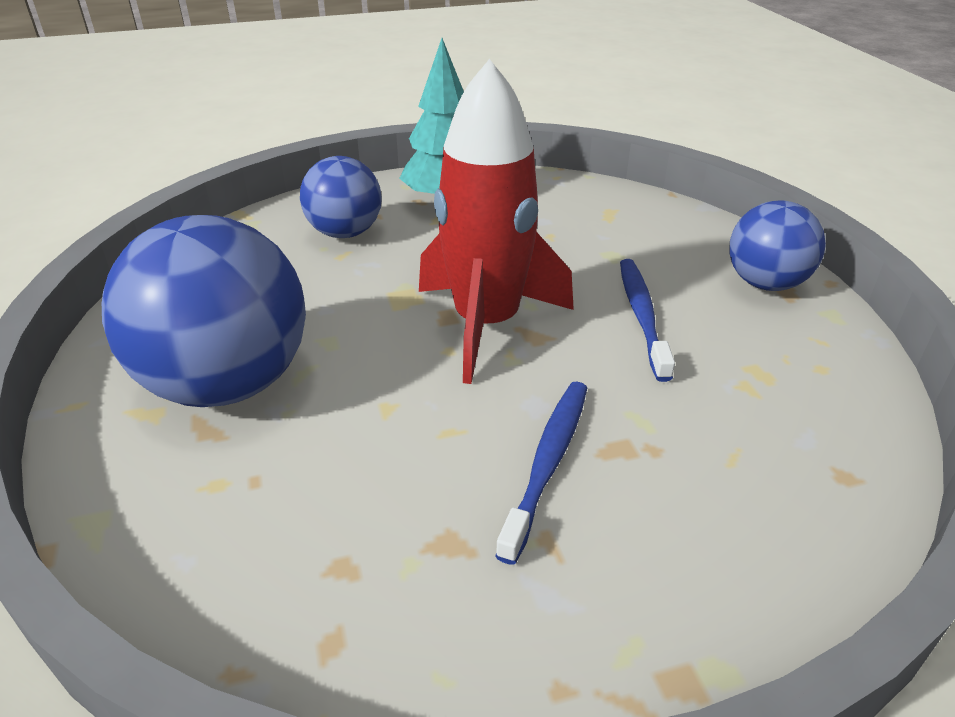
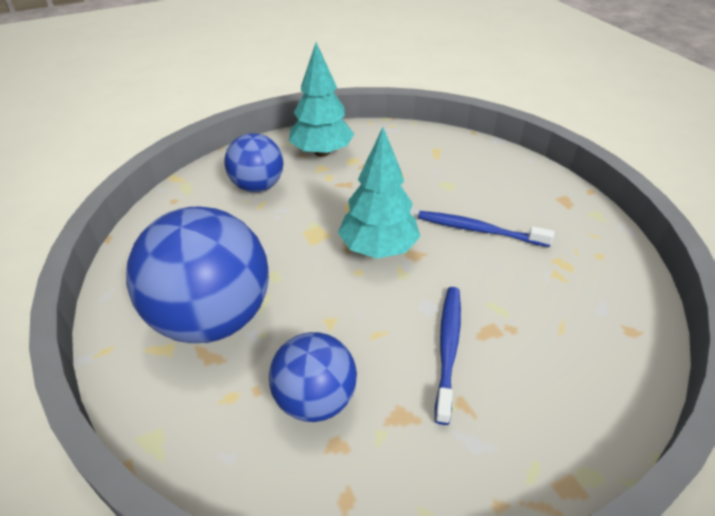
camera: 10 degrees left, 5 degrees up
red rocket [419,59,574,384] -> turquoise tree [338,127,420,259]
blue toothbrush [620,259,675,382] -> blue toothbrush turned 60 degrees counterclockwise [418,211,554,247]
blue ball [729,200,826,291] -> blue ball moved to [269,332,357,422]

